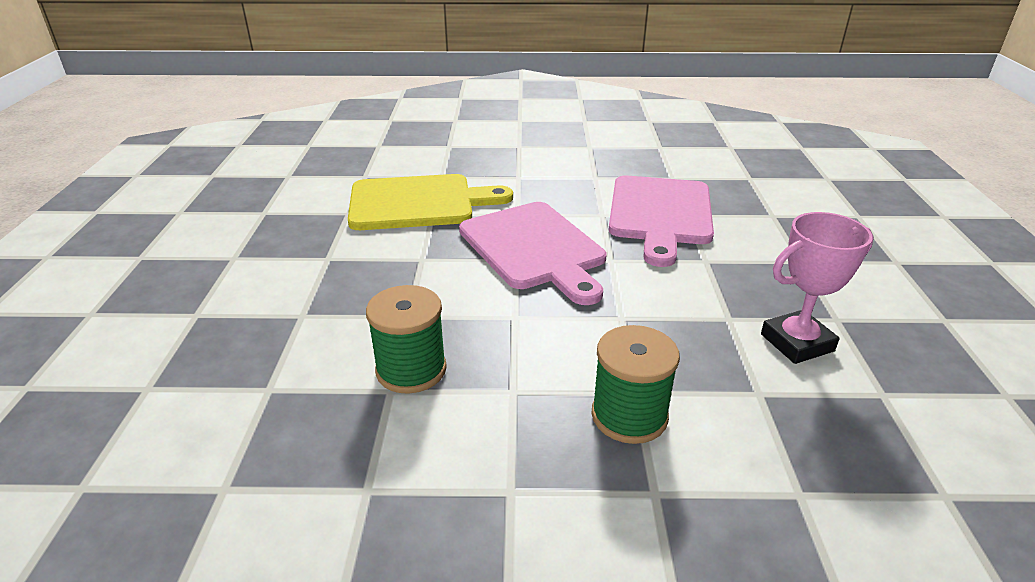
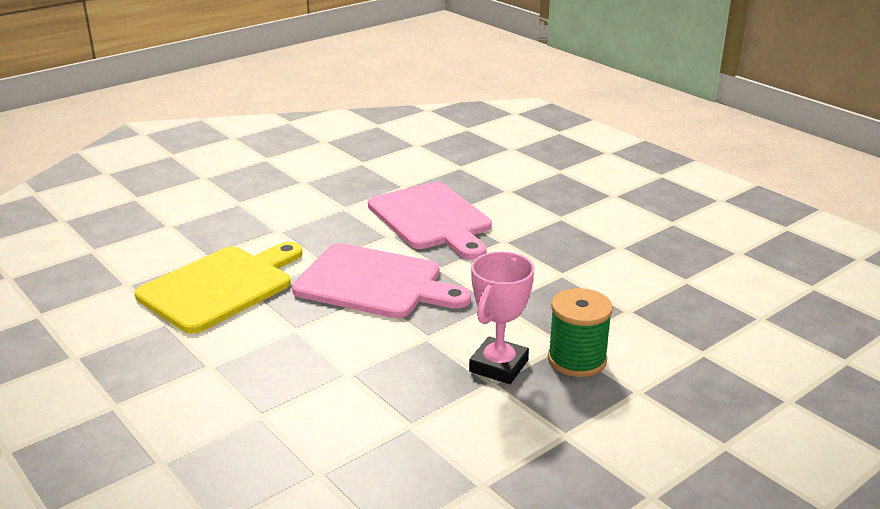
camera: 40 degrees left, 5 degrees down
green spool [366,285,447,394] -> none
pink trophy [761,212,874,364] -> pink trophy moved to [469,252,534,384]

